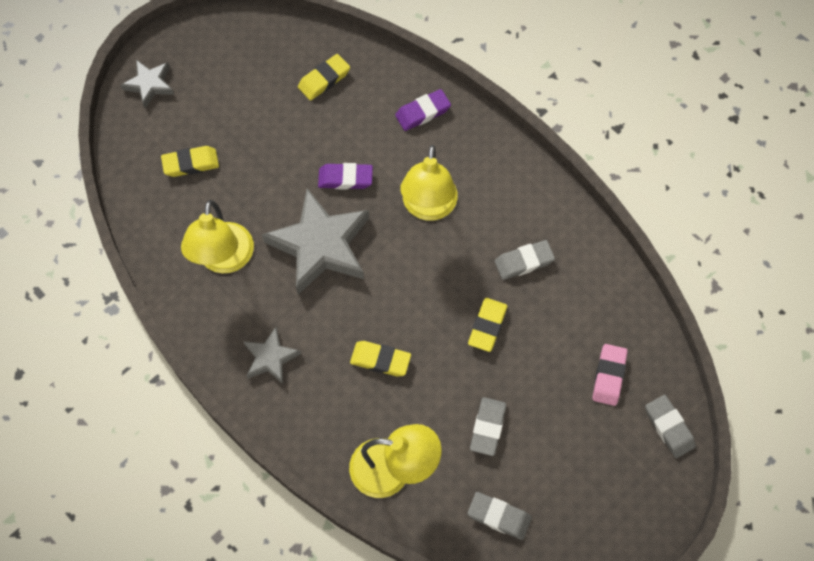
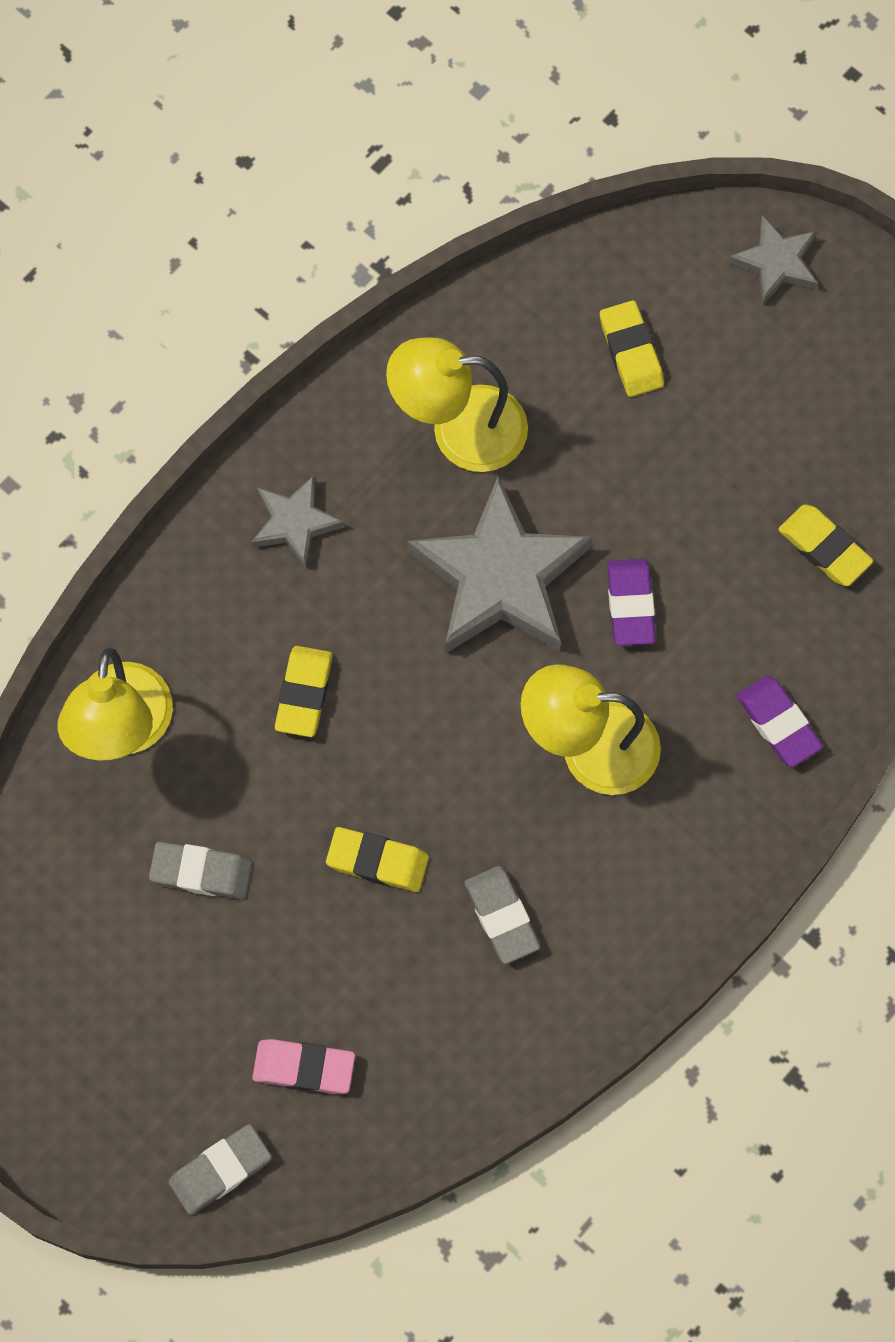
camera: 85 degrees right, 5 degrees up
grey eraser [467,492,532,540] -> none

